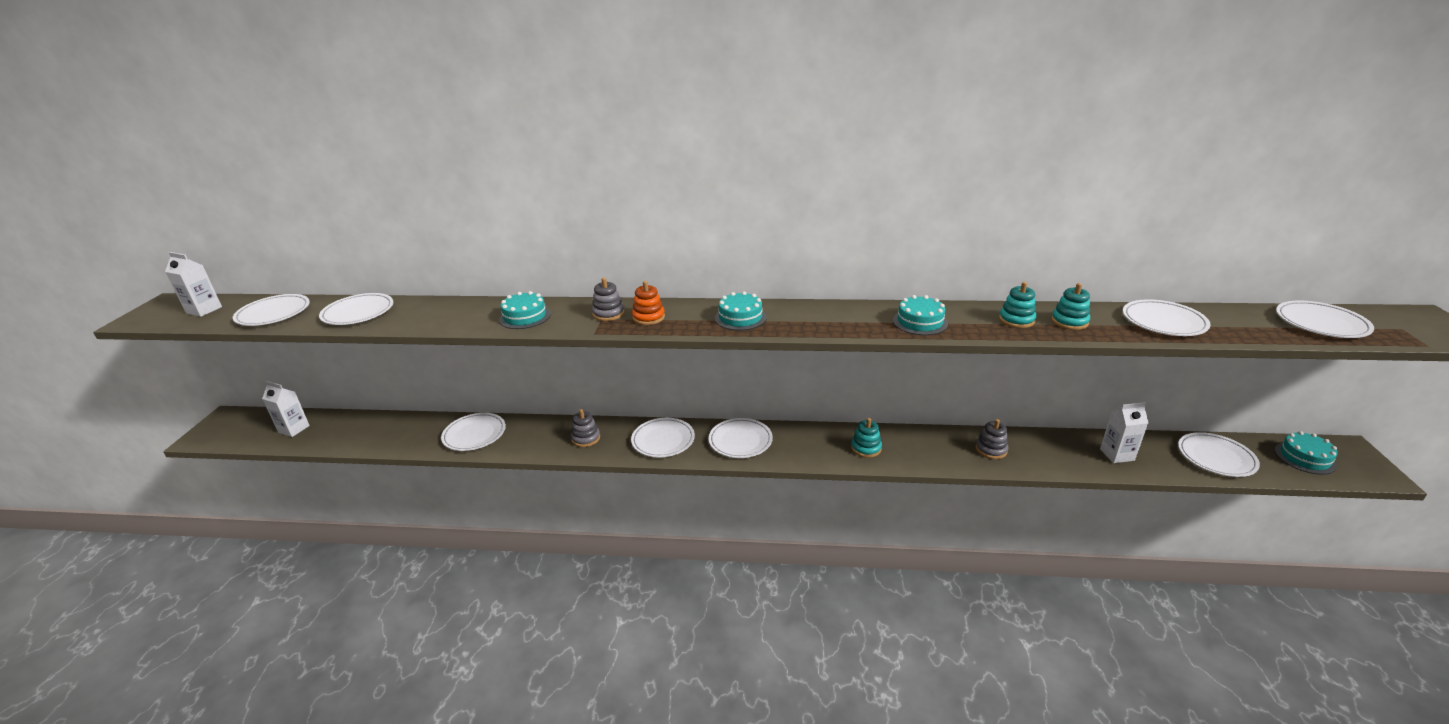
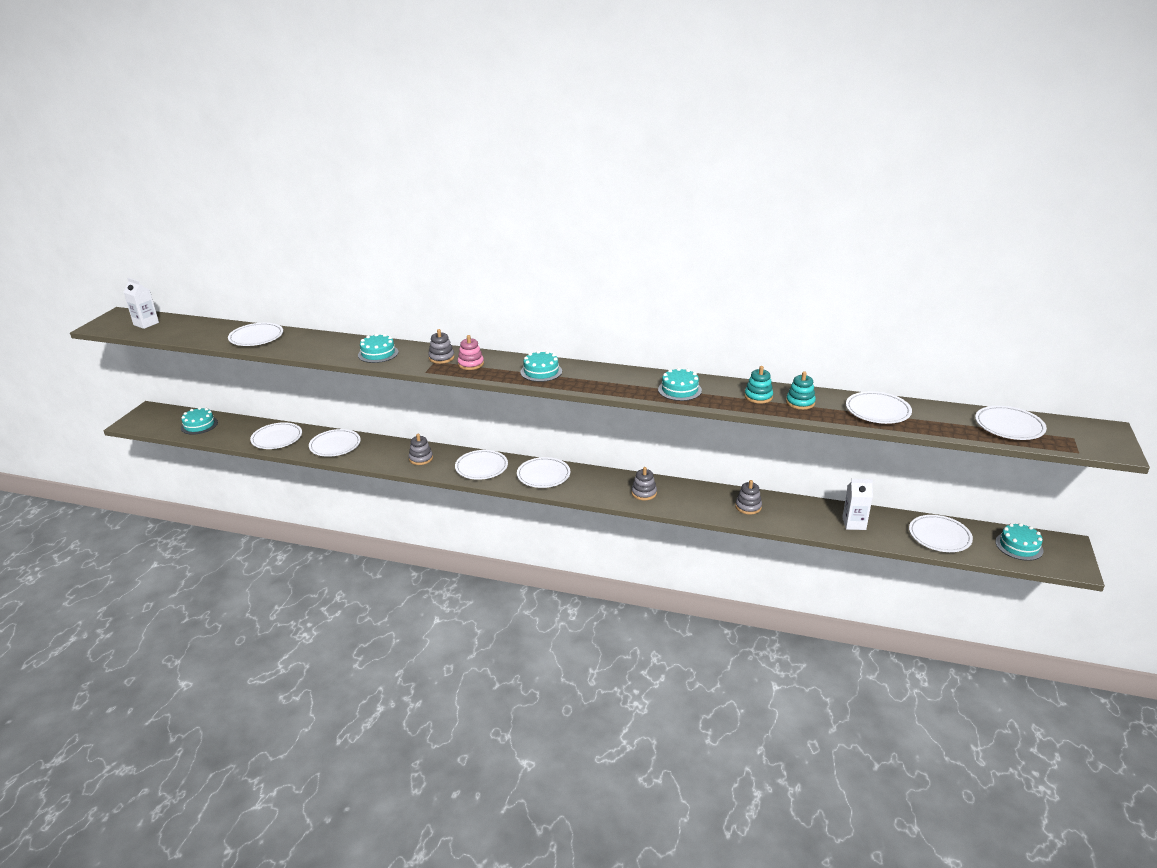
camera: 10 degrees right, 0 degrees up
white plate [233,294,310,326] -> white plate moved to [250,422,302,449]
white carton [262,381,310,437] -> turquoise cake [181,407,218,435]
orange stacking toy [632,281,665,325] -> pink stacking toy [458,335,484,370]
turquoise stacking toy [851,418,882,458] -> grey stacking toy [632,467,657,500]

